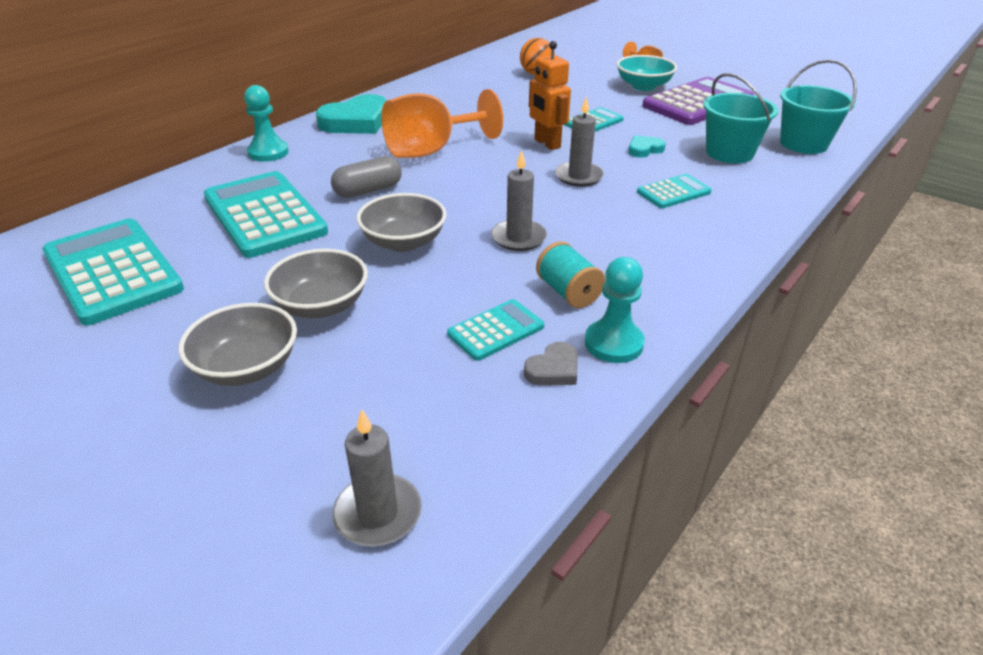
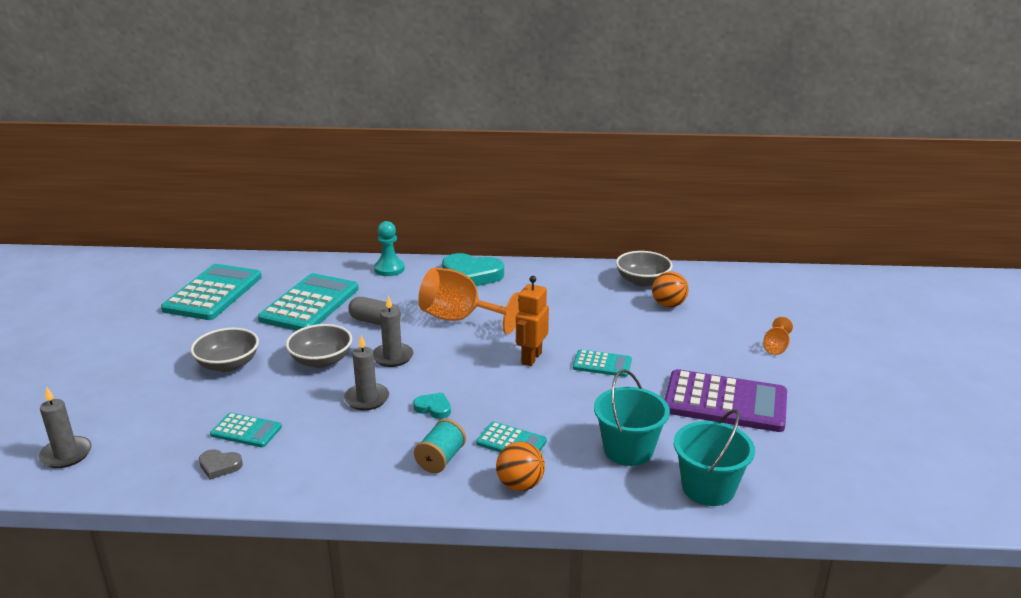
camera: 55 degrees right, 10 degrees down
grey bowl [178,303,297,386] -> grey bowl moved to [616,251,673,287]
turquoise spool [536,242,605,308] -> turquoise spool moved to [414,419,466,473]
grey candle [555,96,604,187] -> grey candle moved to [373,296,413,367]
turquoise pawn [585,257,645,363] -> none
turquoise bowl [617,55,677,91] -> none
turquoise heart [628,135,666,158] -> turquoise heart moved to [413,393,451,419]
none -> orange ball [496,442,545,491]

